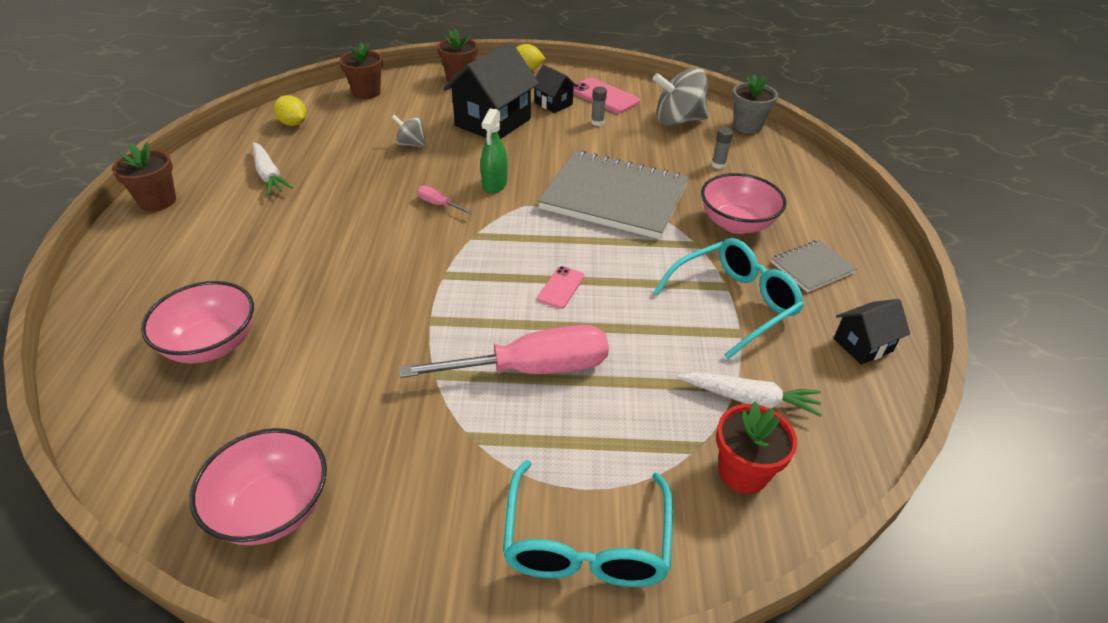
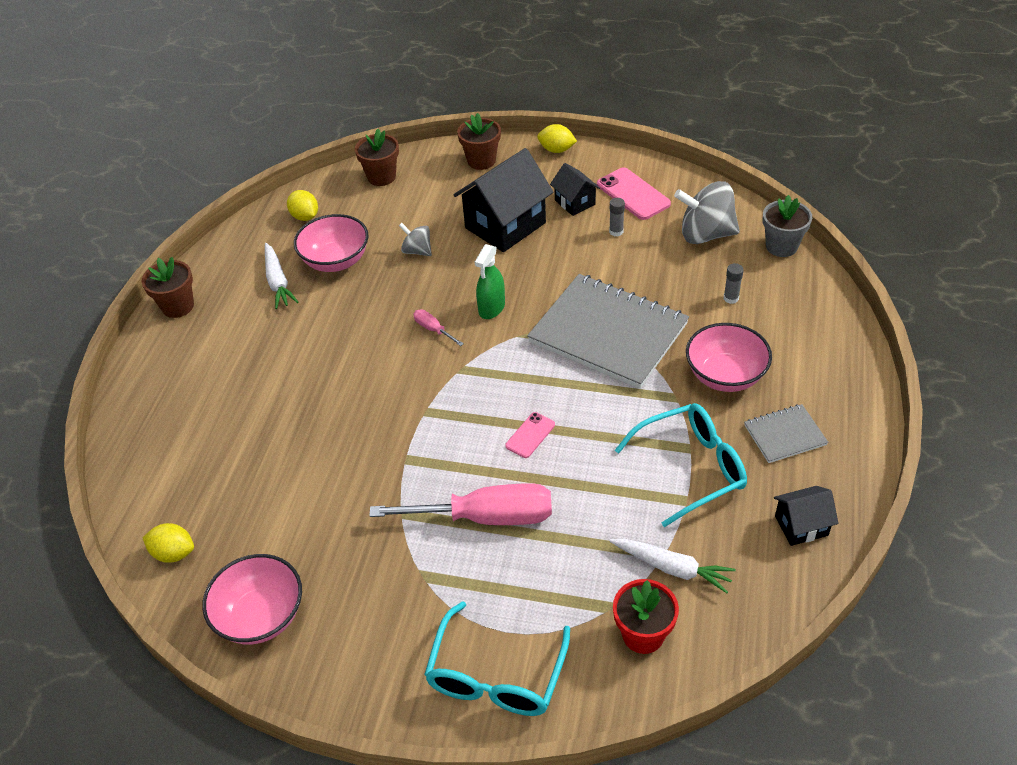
camera: 15 degrees right, 5 degrees up
pink bowl [141,281,254,364] -> pink bowl moved to [294,214,368,272]
none -> yellow lemon [142,523,194,563]

